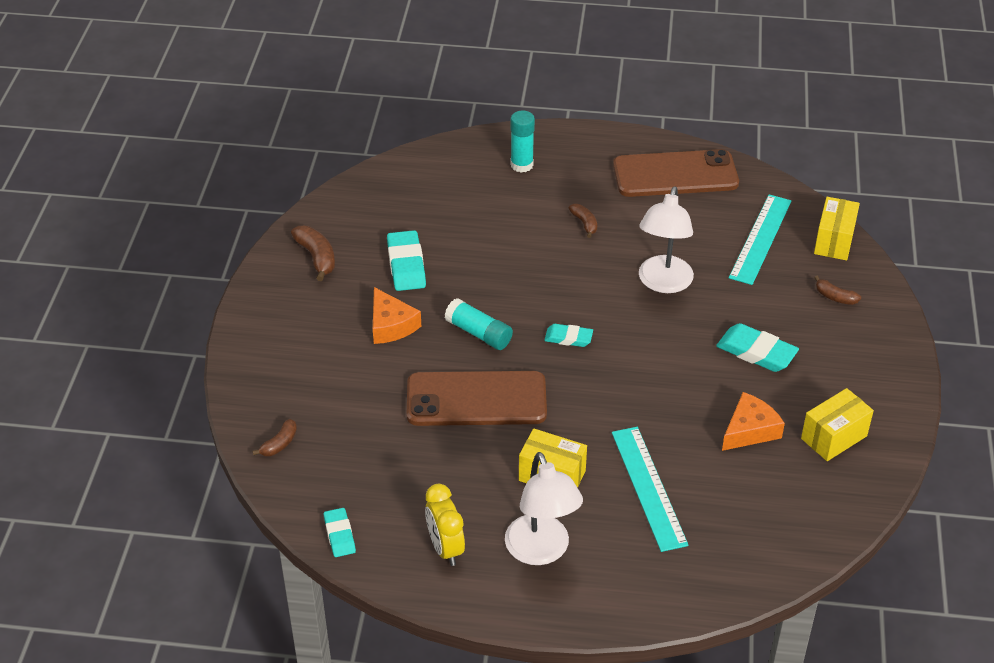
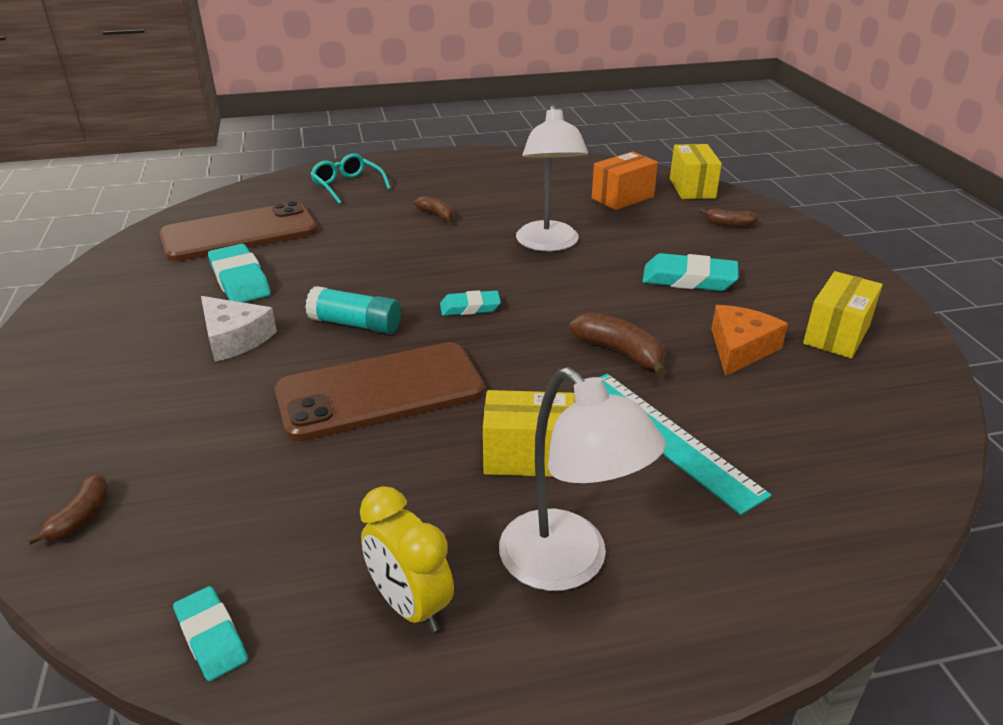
camera: 20 degrees left, 10 degrees down
brown banana [291,226,335,281] -> brown banana moved to [570,312,666,376]
orange cheese [373,287,421,344] -> white cheese [201,296,277,362]
turquoise glue stick [510,111,535,173] -> turquoise glasses [310,153,391,204]
brown phone [613,149,739,197] -> brown phone moved to [159,201,318,262]
turquoise ruler [729,194,791,285] -> orange box [592,151,658,210]

